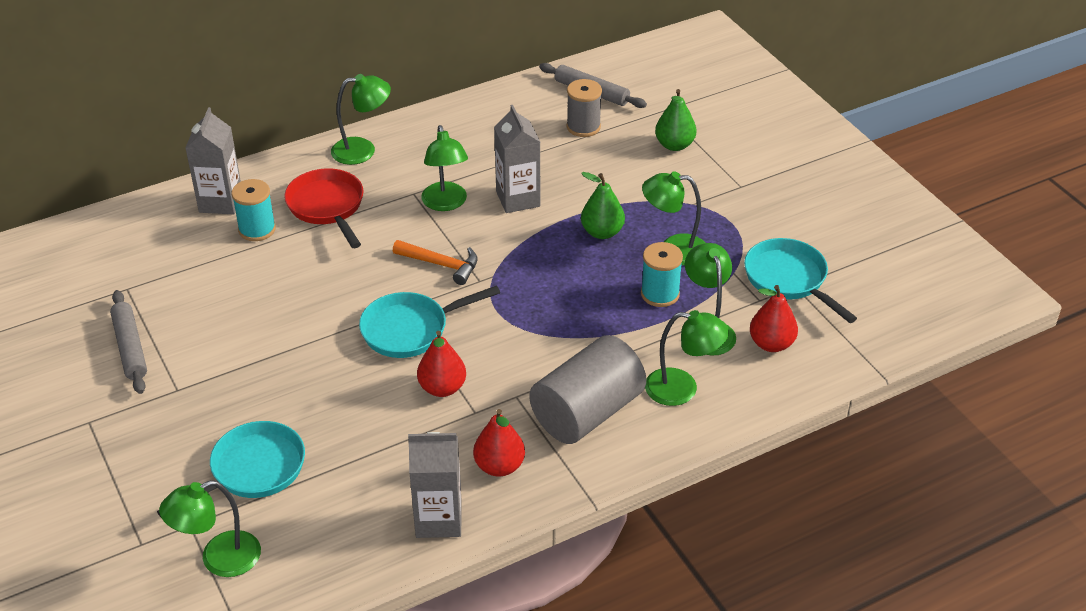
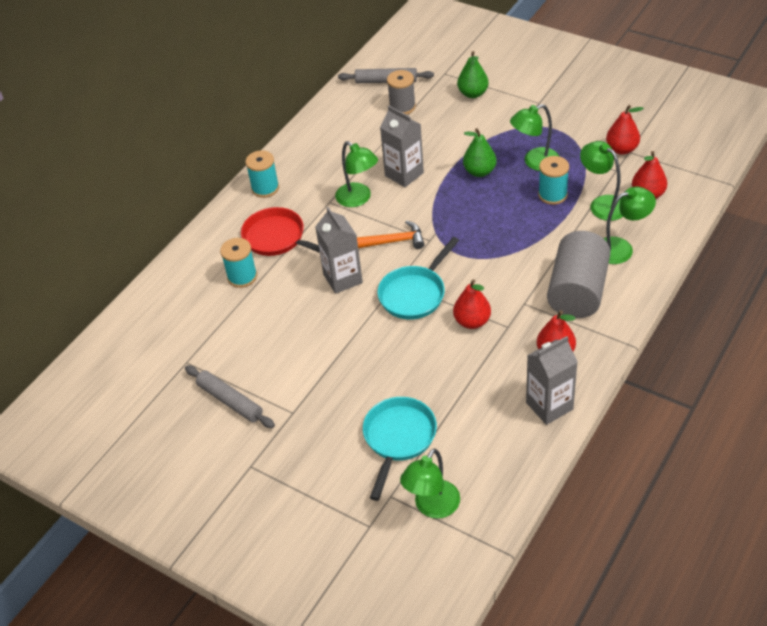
camera: 25 degrees left, 5 degrees up
grey carton [186,107,241,214] -> grey carton moved to [315,207,363,294]
green lamp [331,74,391,165] -> turquoise spool [245,150,279,198]
turquoise pan [744,238,857,323] -> red pear [606,105,644,155]

